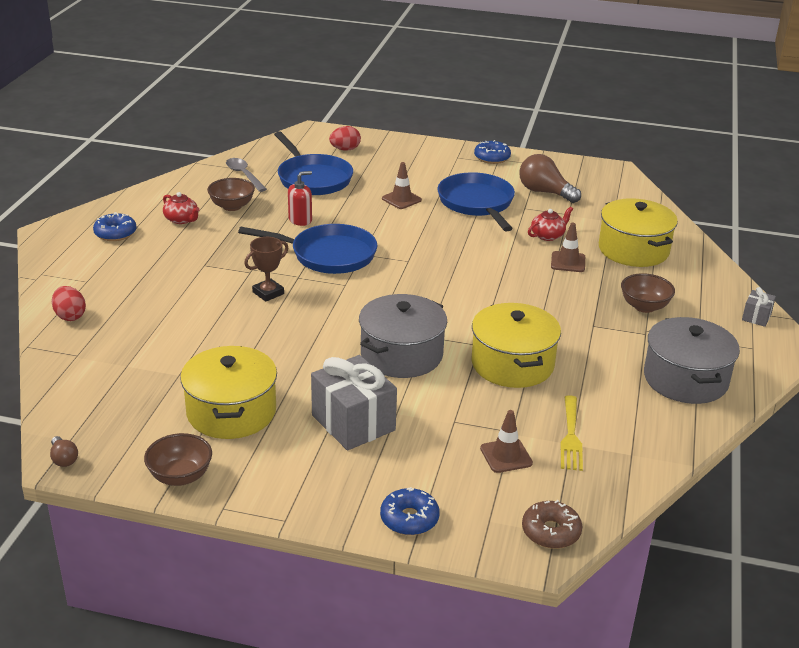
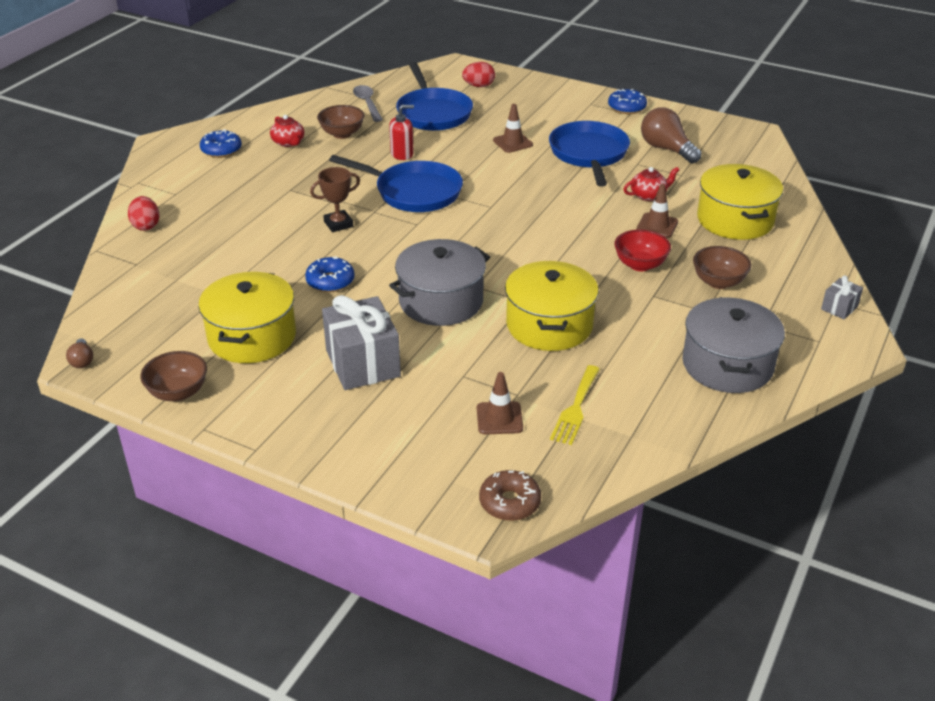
camera: 15 degrees right, 5 degrees up
blue donut [380,487,440,535] -> blue donut moved to [305,256,355,292]
none -> red bowl [614,229,671,271]

